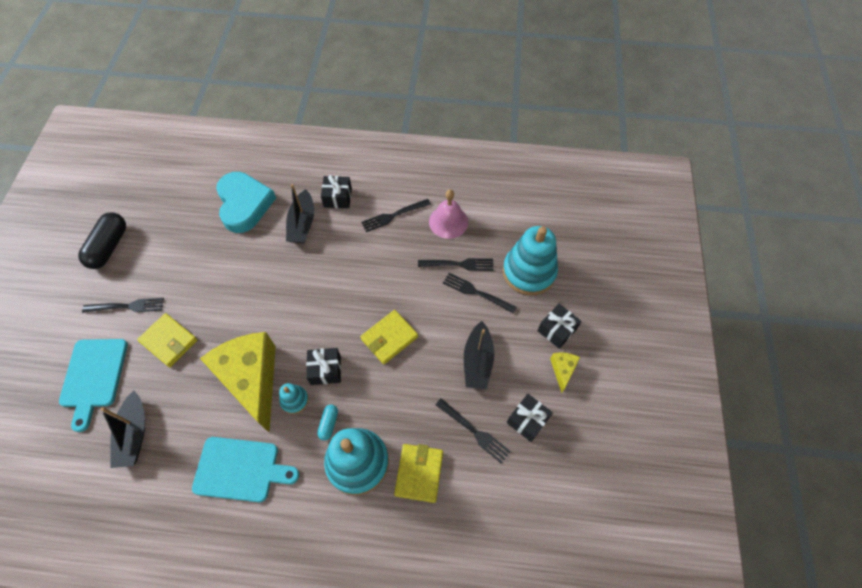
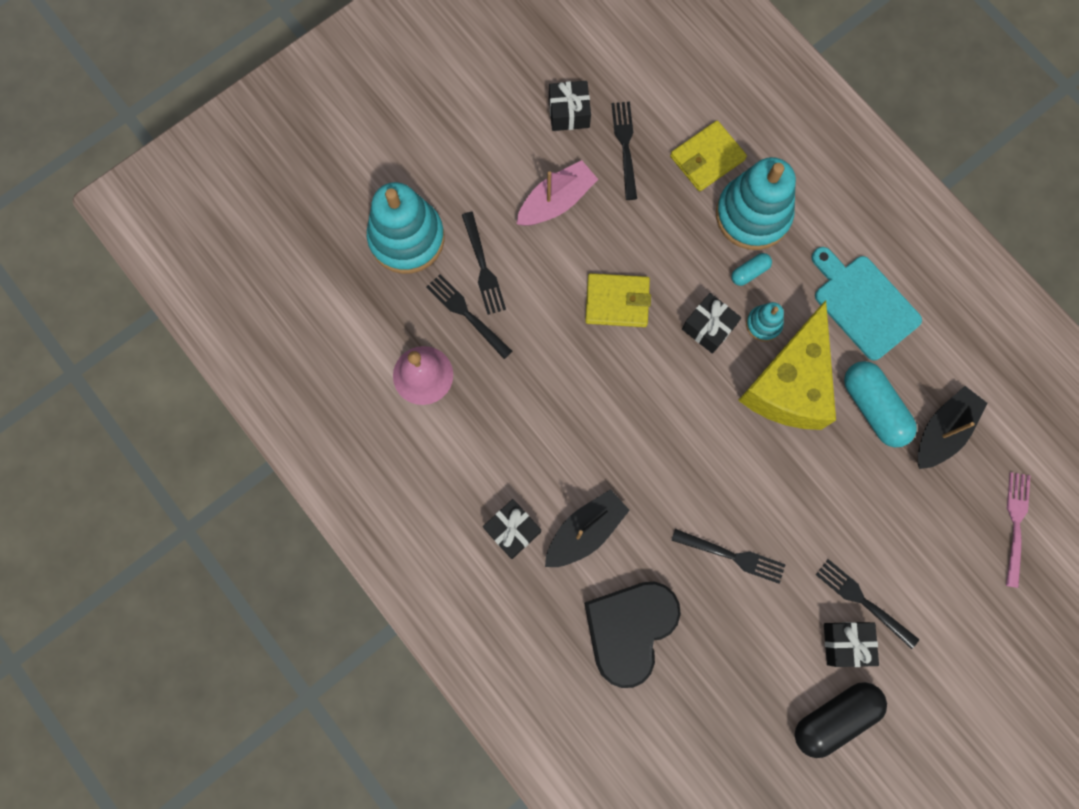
camera: 135 degrees left, 15 degrees up
turquoise cutting board [59,339,128,432] -> none
yellow wallet [137,313,198,367] -> none
turquoise heart [216,172,276,233] -> black heart [584,582,681,688]
black fork [361,199,431,232] -> black fork moved to [671,529,786,584]
black boat [464,321,494,390] -> pink boat [517,160,598,226]
black gift [537,304,582,349] -> black gift moved to [824,622,879,667]
yellow cheese [550,353,580,393] -> none
none -> turquoise capsule [844,361,917,447]
none -> pink fork [1006,472,1030,588]

